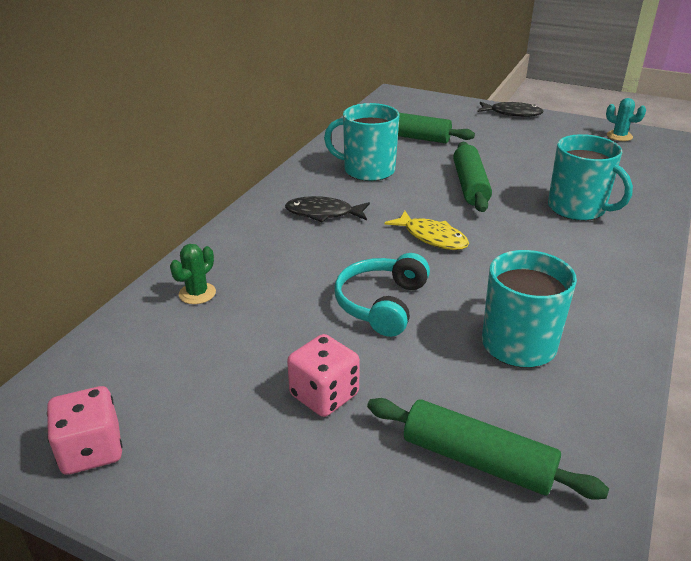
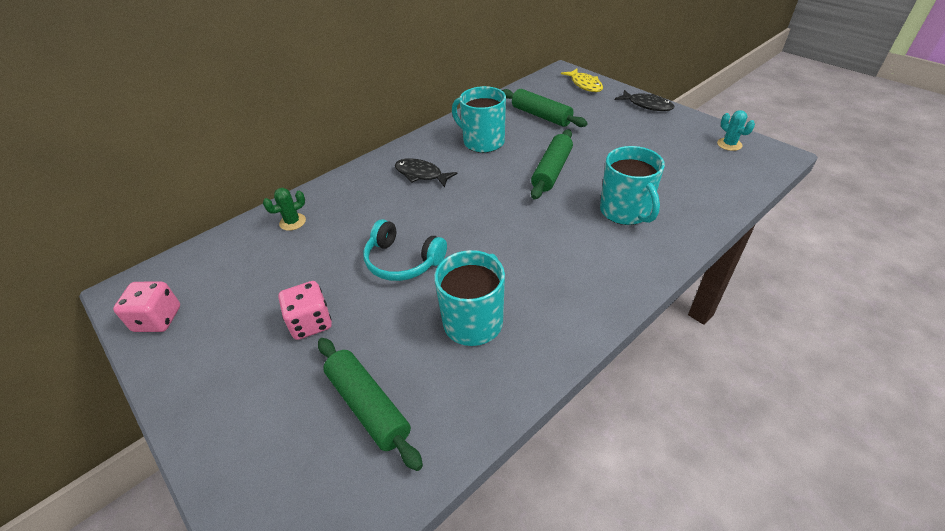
camera: 25 degrees right, 10 degrees up
turquoise headphones [334,253,430,337] -> turquoise headphones turned 105 degrees counterclockwise [363,219,447,281]
yellow fish [384,211,469,250] -> yellow fish moved to [561,68,603,92]

